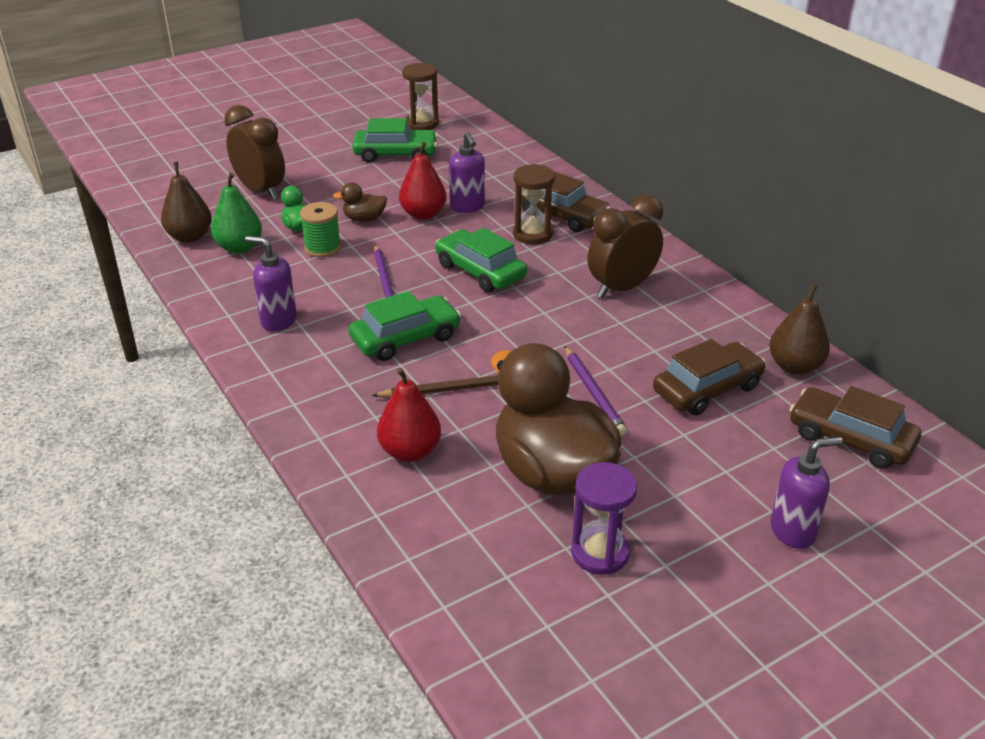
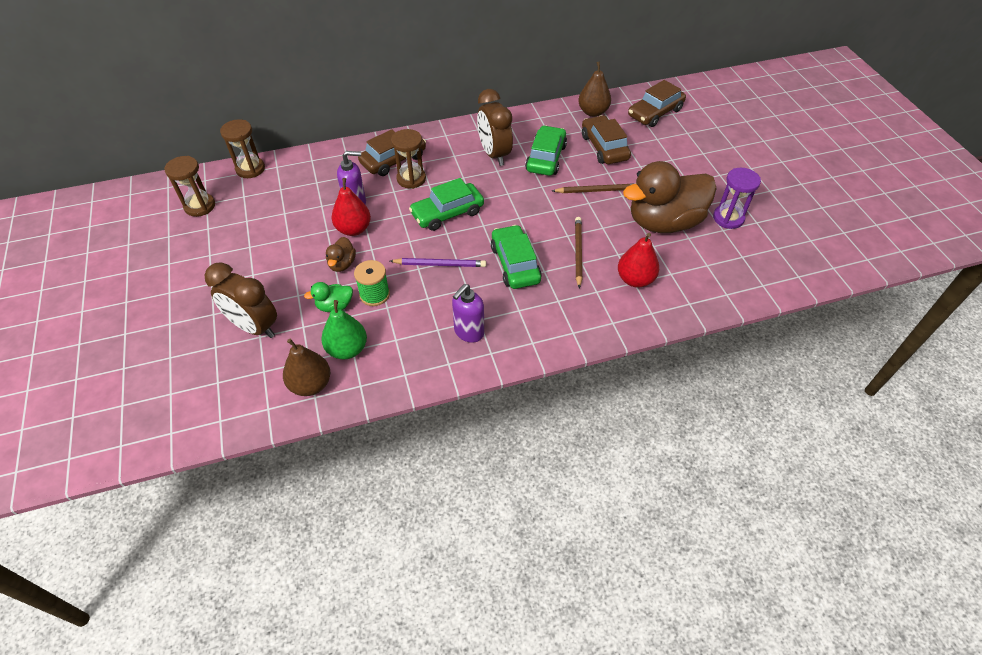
camera: 75 degrees left, 15 degrees up
brown clock [224,105,285,200] -> brown clock turned 120 degrees counterclockwise [205,262,277,338]
green car [352,118,438,163] -> green car moved to [525,125,567,176]
purple pencil [565,346,627,436] -> brown pencil [552,183,636,193]
purple soap dispenser [770,437,843,549] -> none
none -> brown hourglass [220,119,265,178]

